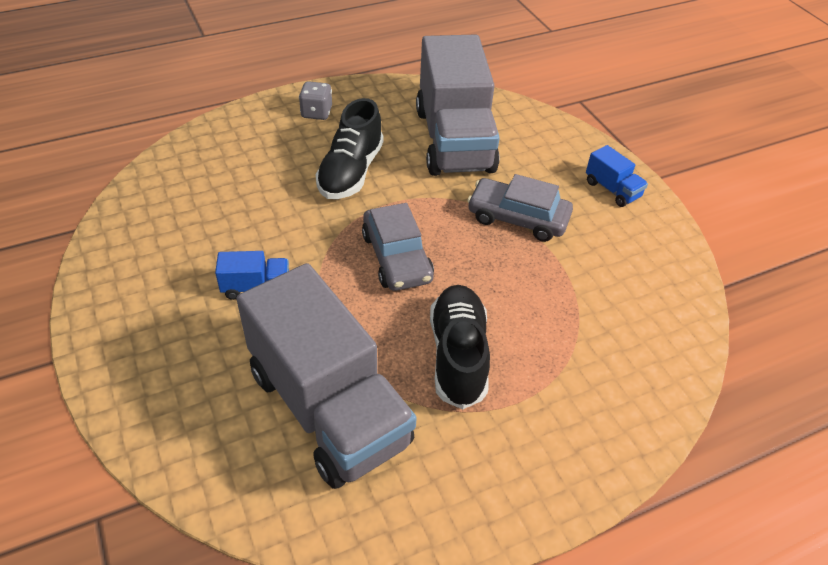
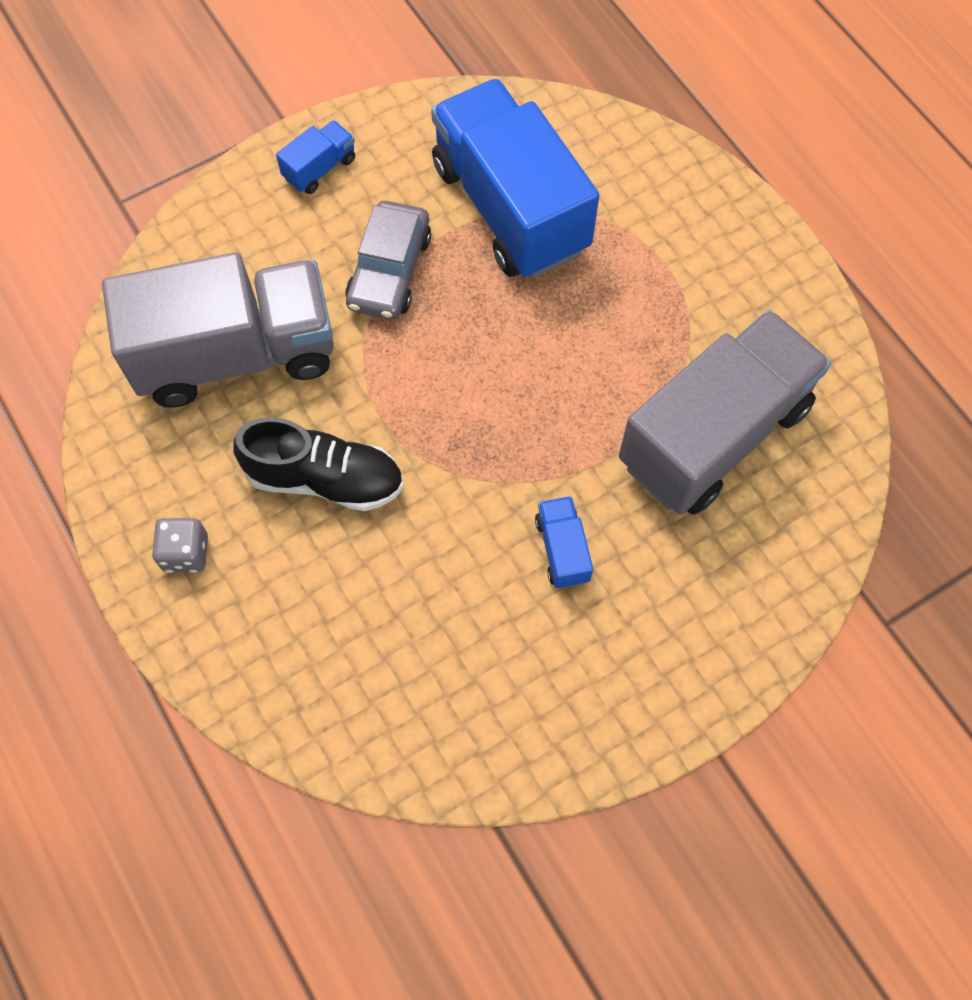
camera: 95 degrees left, 20 degrees up
grey car [362,203,434,291] -> none
black shoe [430,285,490,409] -> none
none -> blue truck [431,79,599,279]

